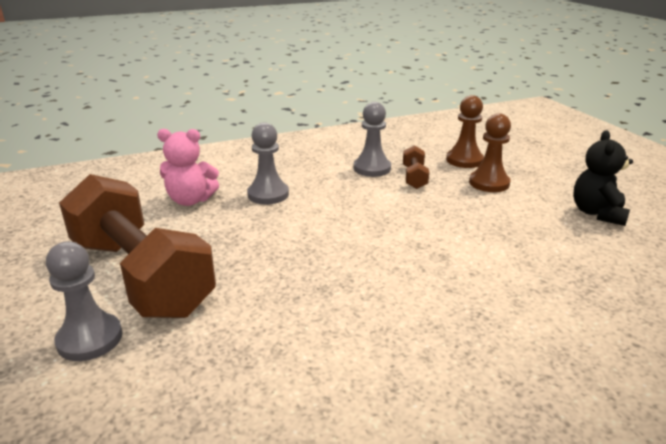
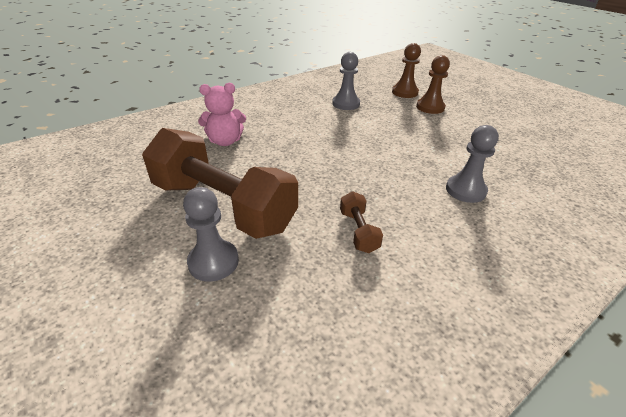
camera: 15 degrees left, 10 degrees up
grey pawn [247,122,289,205] -> grey pawn moved to [446,125,499,203]
brown dumbbell [403,145,429,189] -> brown dumbbell moved to [340,191,383,253]
black teddy bear [573,130,633,226] -> none

